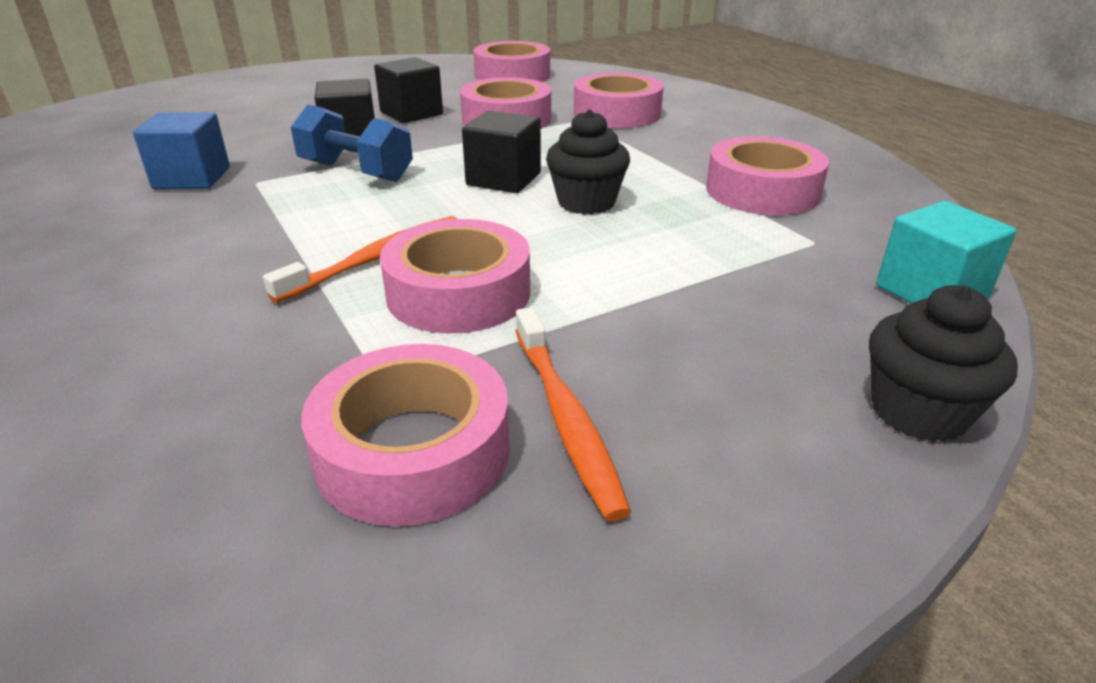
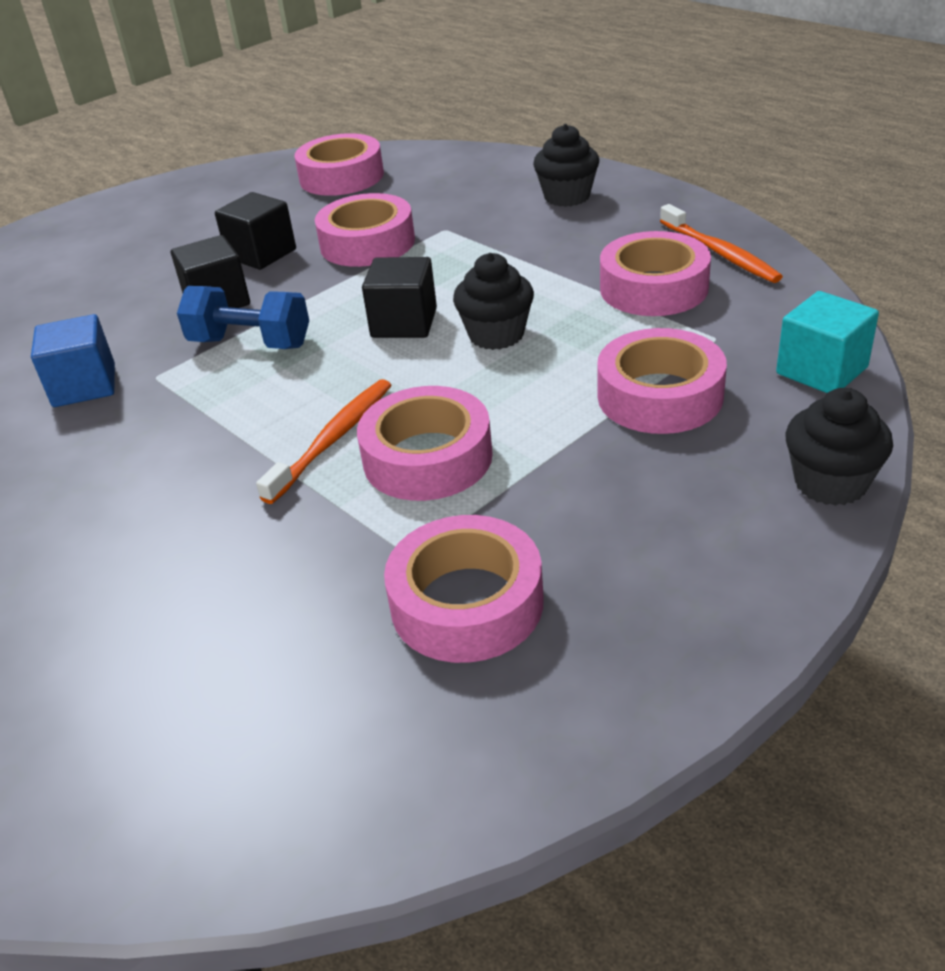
camera: 10 degrees left, 5 degrees up
orange toothbrush [515,307,631,521] -> orange toothbrush moved to [660,204,783,283]
pink tape [574,72,664,128] -> pink tape moved to [597,328,727,434]
none -> black cupcake [533,124,599,207]

